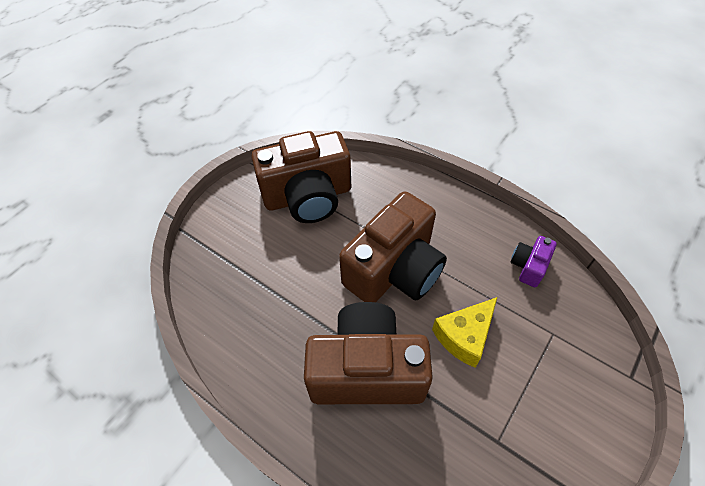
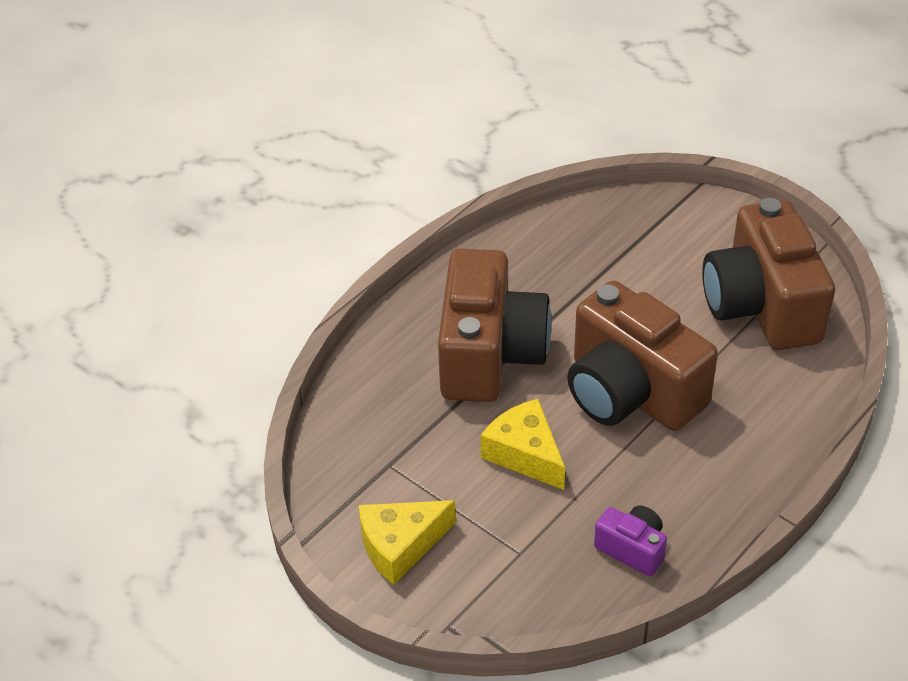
camera: 95 degrees right, 10 degrees down
none -> yellow cheese [359,500,456,585]

